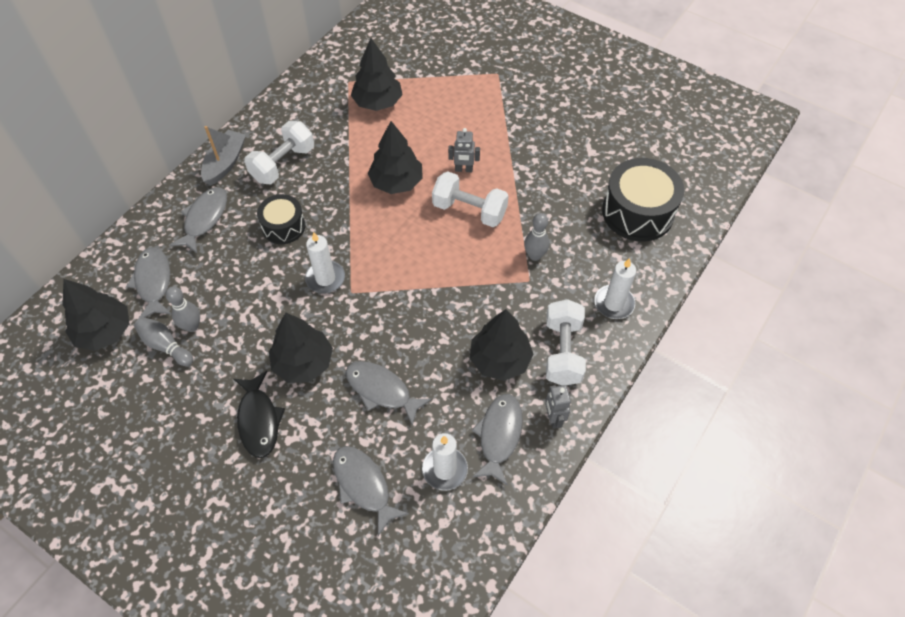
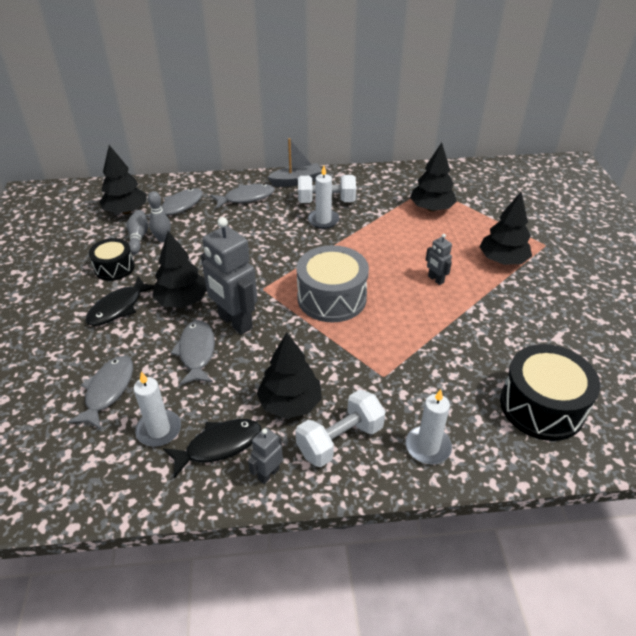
camera: 50 degrees right, 15 degrees down
black drum [257,194,305,244] -> black drum moved to [89,238,135,281]
white candle [305,232,345,293] -> white candle moved to [308,166,339,229]
black tree [368,121,423,194] -> black tree moved to [480,192,532,265]
white dumbbell [432,171,509,227] -> none
grey fish [472,394,523,486] -> black fish [163,419,261,479]
grey bowling pin [524,213,549,261] -> none
none -> grey robot [201,217,257,335]
none -> grey drum [296,245,369,322]

